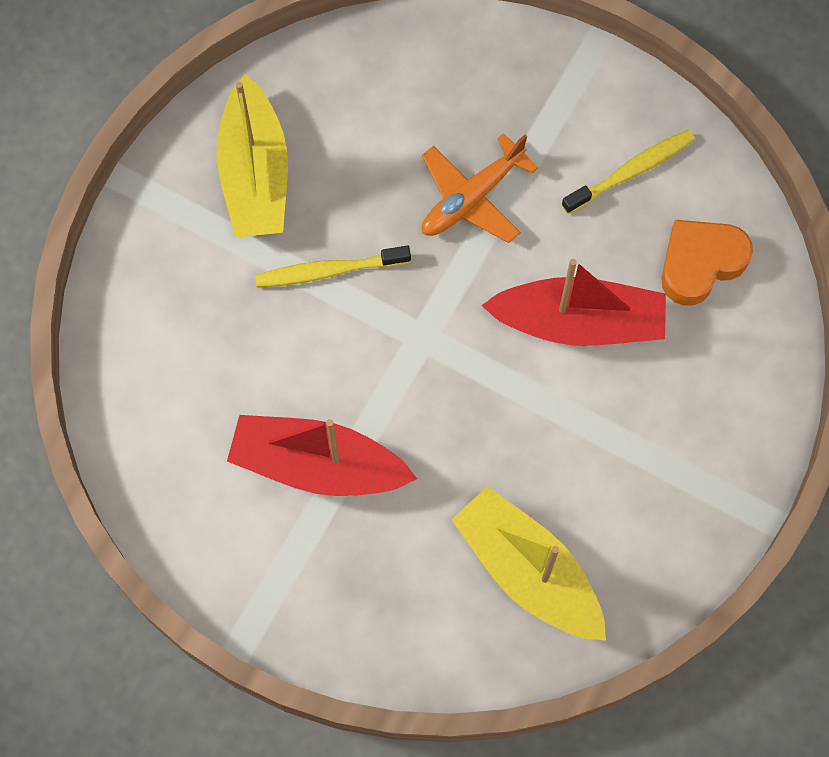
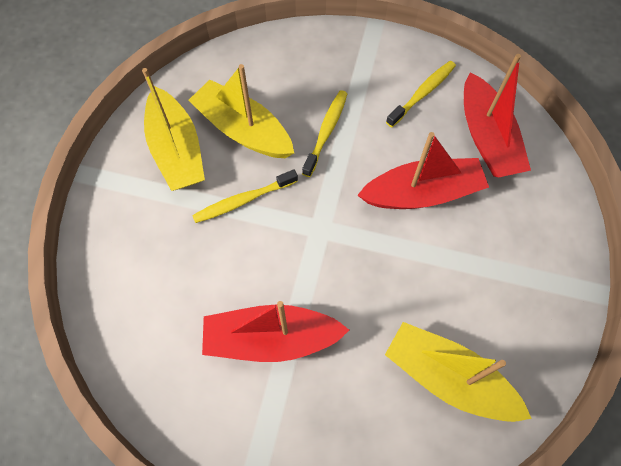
camera: 15 degrees left, 5 degrees down
orange plane [422,133,539,243] -> yellow toothbrush [302,90,347,177]
orange heart [661,220,753,306] -> red boat [464,54,531,177]
none -> yellow boat [188,64,294,158]

